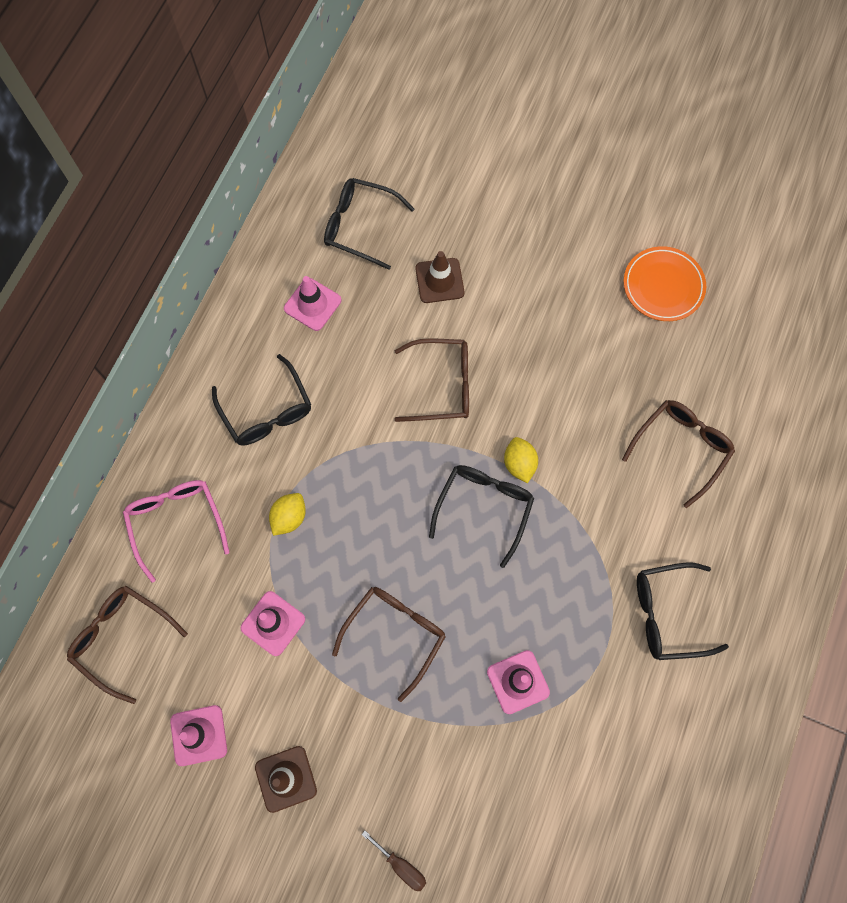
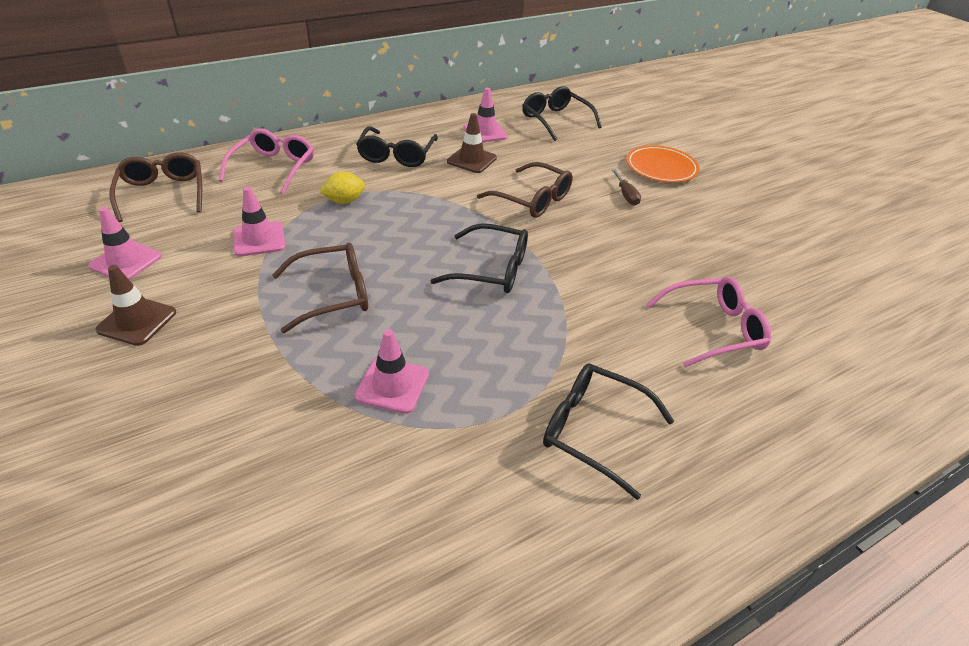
camera: 35 degrees right, 30 degrees down
brown screwdriver [361,831,426,891] -> brown screwdriver moved to [612,170,641,206]
brown traffic cone [415,251,464,303] -> brown traffic cone moved to [447,113,497,173]
black glasses [429,465,534,568] -> black glasses turned 45 degrees clockwise [430,223,528,293]
yellow lemon [504,437,538,483] -> none
brown glasses [622,400,735,508] -> pink glasses [646,277,771,367]
orange plate [624,246,706,321] -> orange plate moved to [626,145,699,183]

